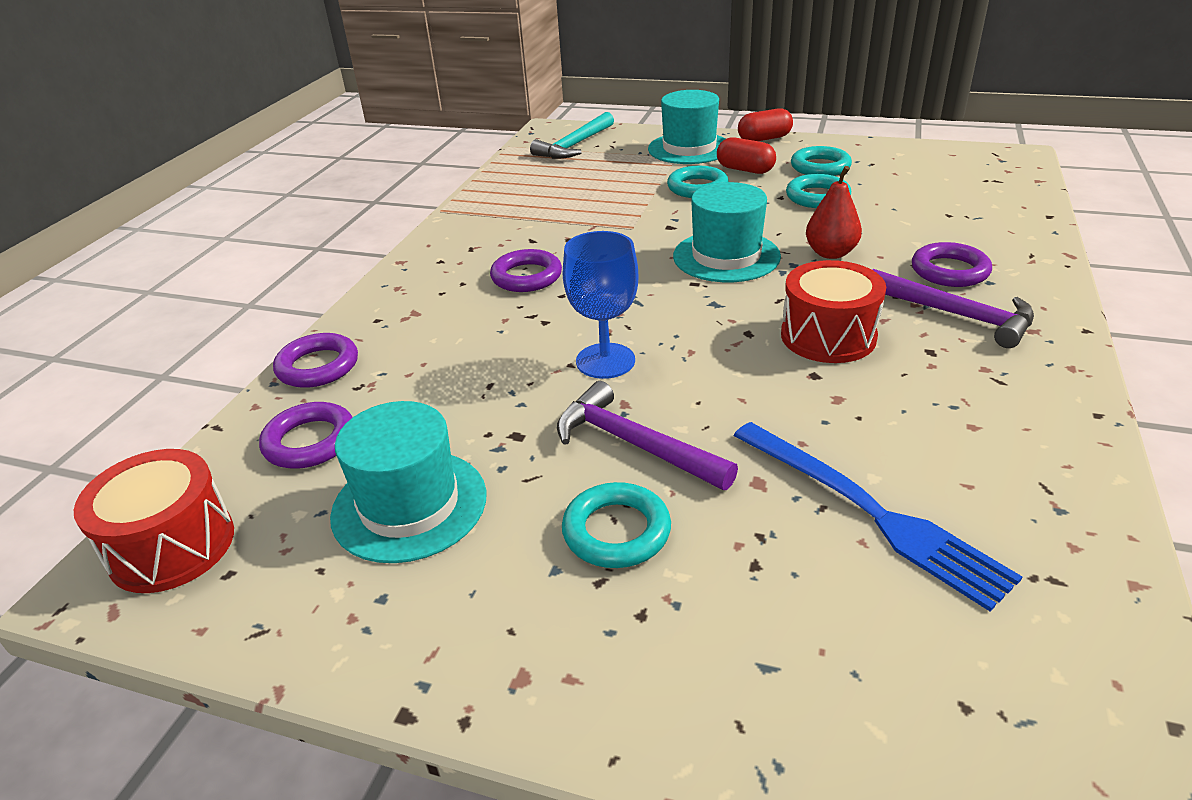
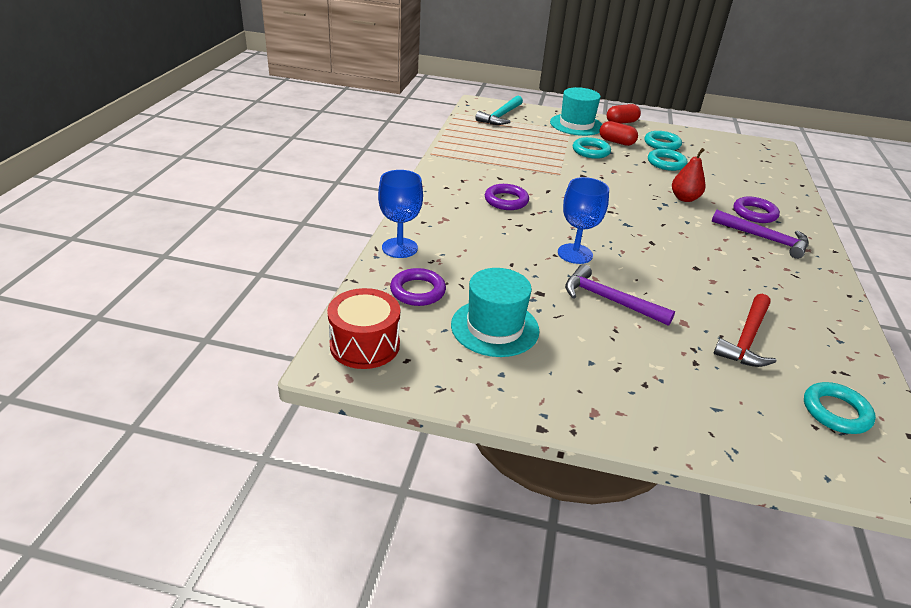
camera: 10 degrees left, 0 degrees up
purple ring [273,333,358,388] -> blue goblet [378,170,423,258]
turquoise ring [562,482,671,568] -> turquoise ring moved to [804,382,876,434]
turquoise hat [673,182,781,282] -> none
blue fork [733,422,1022,611] -> red hammer [714,294,776,367]
red drum [781,260,886,363] -> none

